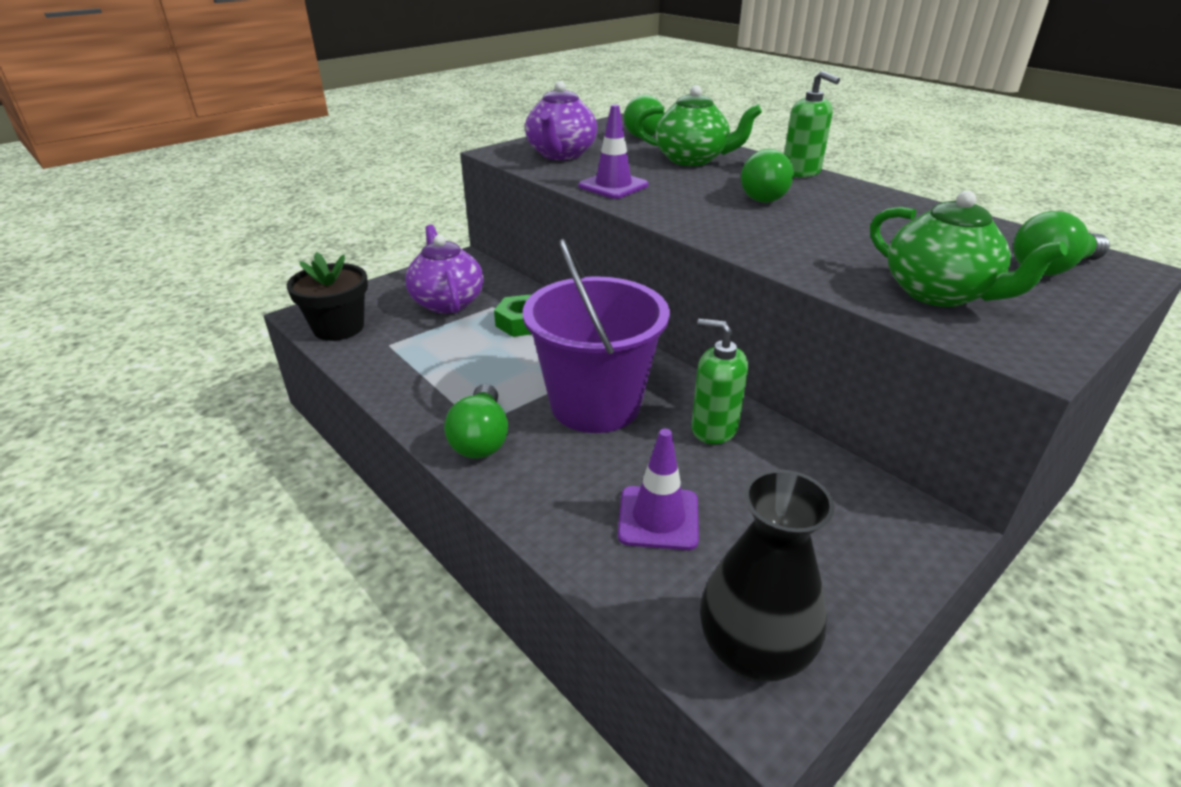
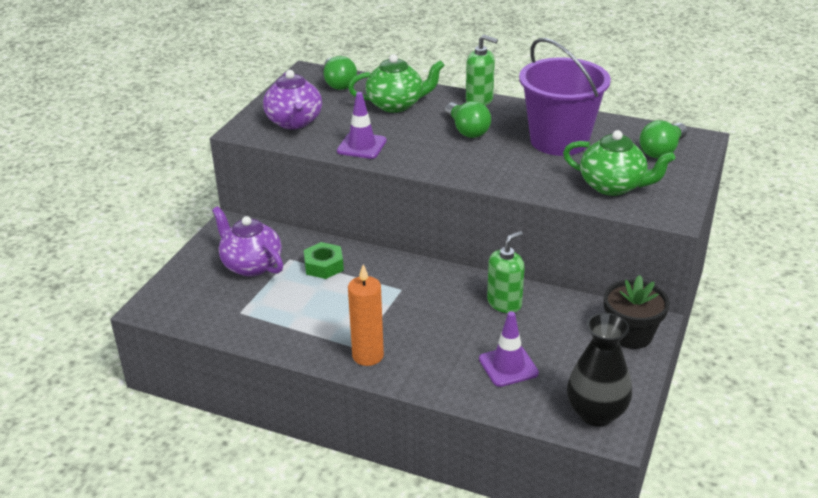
camera: 25 degrees left, 0 degrees up
black flower pot [286,252,368,341] -> black flower pot moved to [604,275,670,349]
green light bulb [444,384,508,459] -> orange candle [348,264,384,366]
purple bucket [523,239,670,433] -> purple bucket moved to [519,38,611,156]
green soap dispenser [691,319,748,444] -> green soap dispenser turned 135 degrees clockwise [487,231,525,313]

